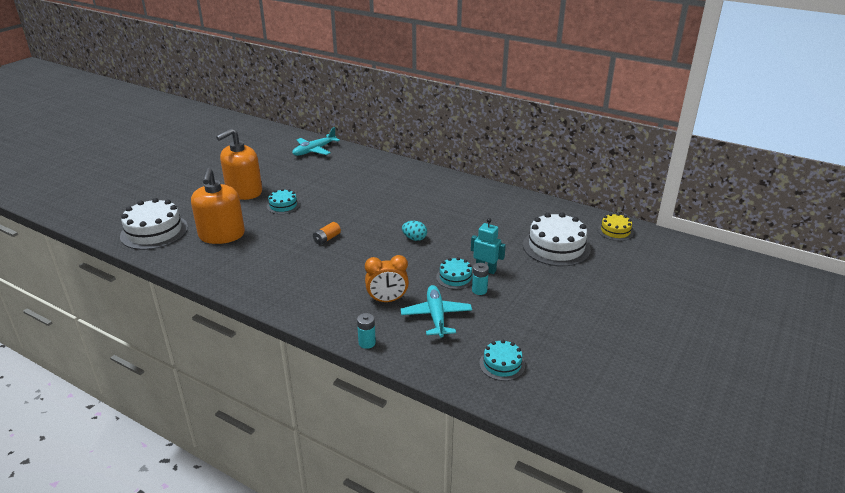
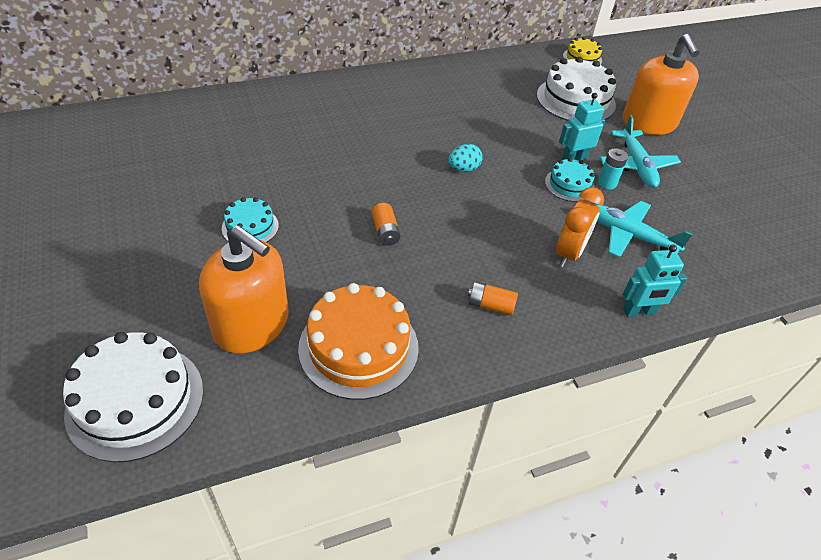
camera: 55 degrees left, 15 degrees up
orange soap dispenser [216,128,262,200] -> orange soap dispenser moved to [623,34,699,135]
turquoise plane [292,127,340,156] -> turquoise plane moved to [599,115,681,188]
turquoise battery [357,313,376,349] -> turquoise robot [622,245,687,317]
turquoise cake [479,340,525,381] -> none
none -> orange cake [298,283,419,400]
none -> orange battery [468,282,518,316]

